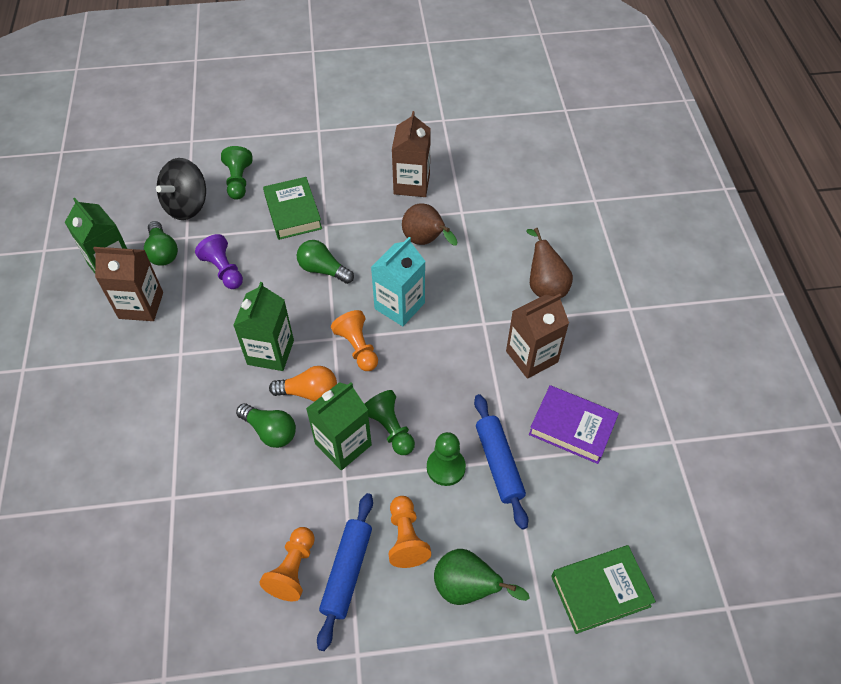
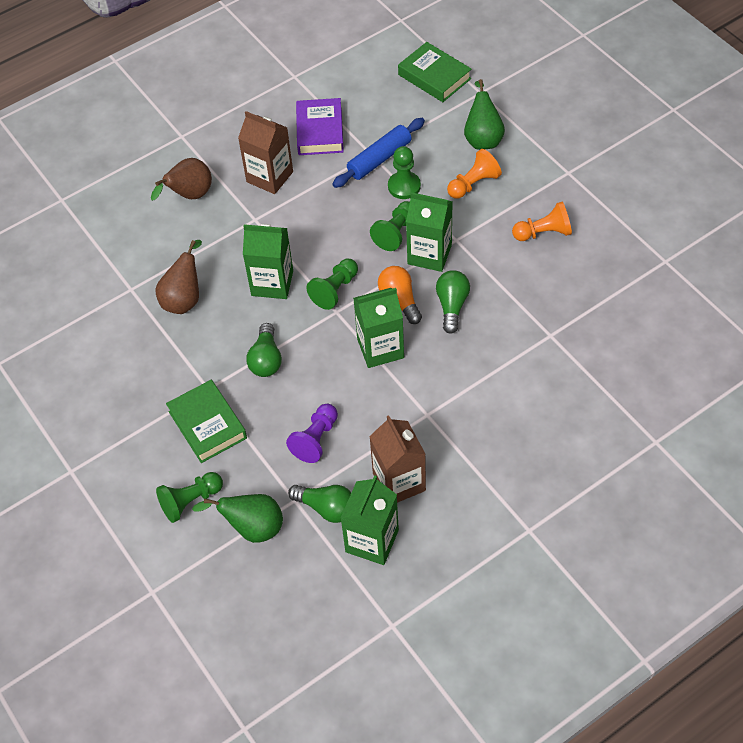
camera: 115 degrees left, 0 degrees up
green light bulb [144,221,178,266] -> green light bulb turned 75 degrees clockwise [288,485,351,523]
black spinning top [156,158,206,220] -> green pear [192,494,283,543]
green book [263,177,322,240] -> green book turned 75 degrees counterclockwise [166,380,247,463]
blue rolling pin [317,493,373,651] -> none
orange pawn [331,310,378,371] -> green pawn [306,259,358,310]
turquoise carton [371,237,425,326] -> green carton [243,224,293,299]
brown carton [392,111,431,197] -> none

